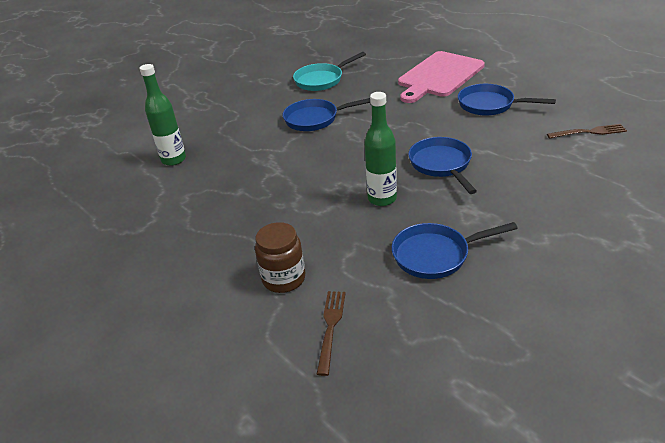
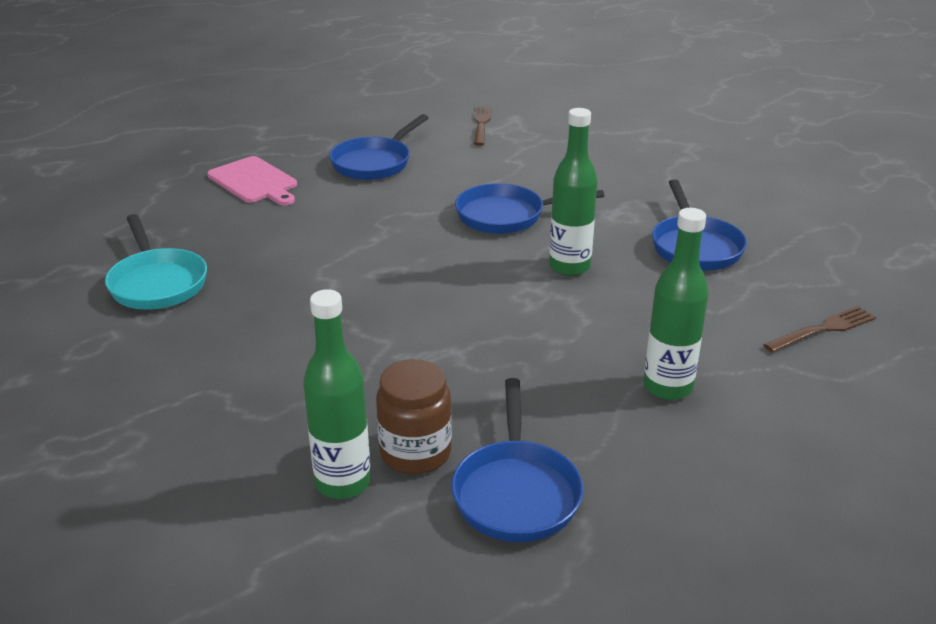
camera: 85 degrees left, 5 degrees down
brown jar [255,222,305,293] -> brown jar moved to [376,359,452,475]
blue pan [283,98,370,131] -> blue pan moved to [451,378,583,542]
brown fork [317,291,345,376] -> brown fork turned 135 degrees clockwise [763,306,876,353]
pink cutting board [398,51,485,103] -> pink cutting board [207,156,297,206], size x0.63
none -> green bottle [643,208,709,400]

